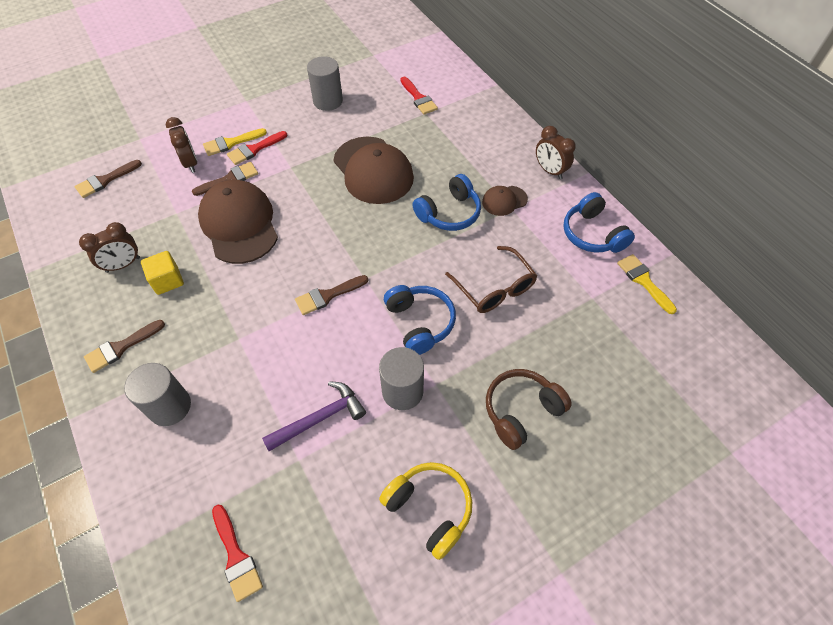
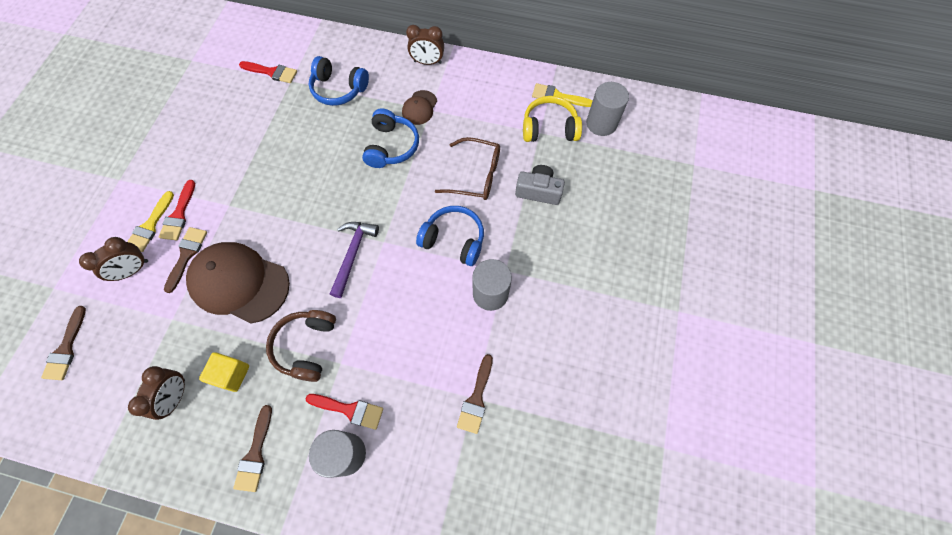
camera: 45 degrees left, 10 degrees up
brown clock [166,117,197,173] -> brown clock turned 120 degrees clockwise [79,237,148,281]
red brush [212,505,263,602] -> red brush moved to [306,394,383,430]
purple hammer [262,381,366,451] -> purple hammer moved to [330,222,379,298]
brown brush [295,275,368,315] -> brown brush moved to [457,354,493,434]
grey cylinder [307,56,343,111] -> grey cylinder moved to [586,82,629,136]
brown cap [333,137,414,204] -> none
yellow headphones [379,462,472,560] -> yellow headphones moved to [523,96,582,142]
brown headphones [486,369,572,450] -> brown headphones moved to [266,310,336,382]
blue headphones [563,192,635,253] -> blue headphones moved to [309,56,369,106]
none -> grey camera [515,165,565,205]

